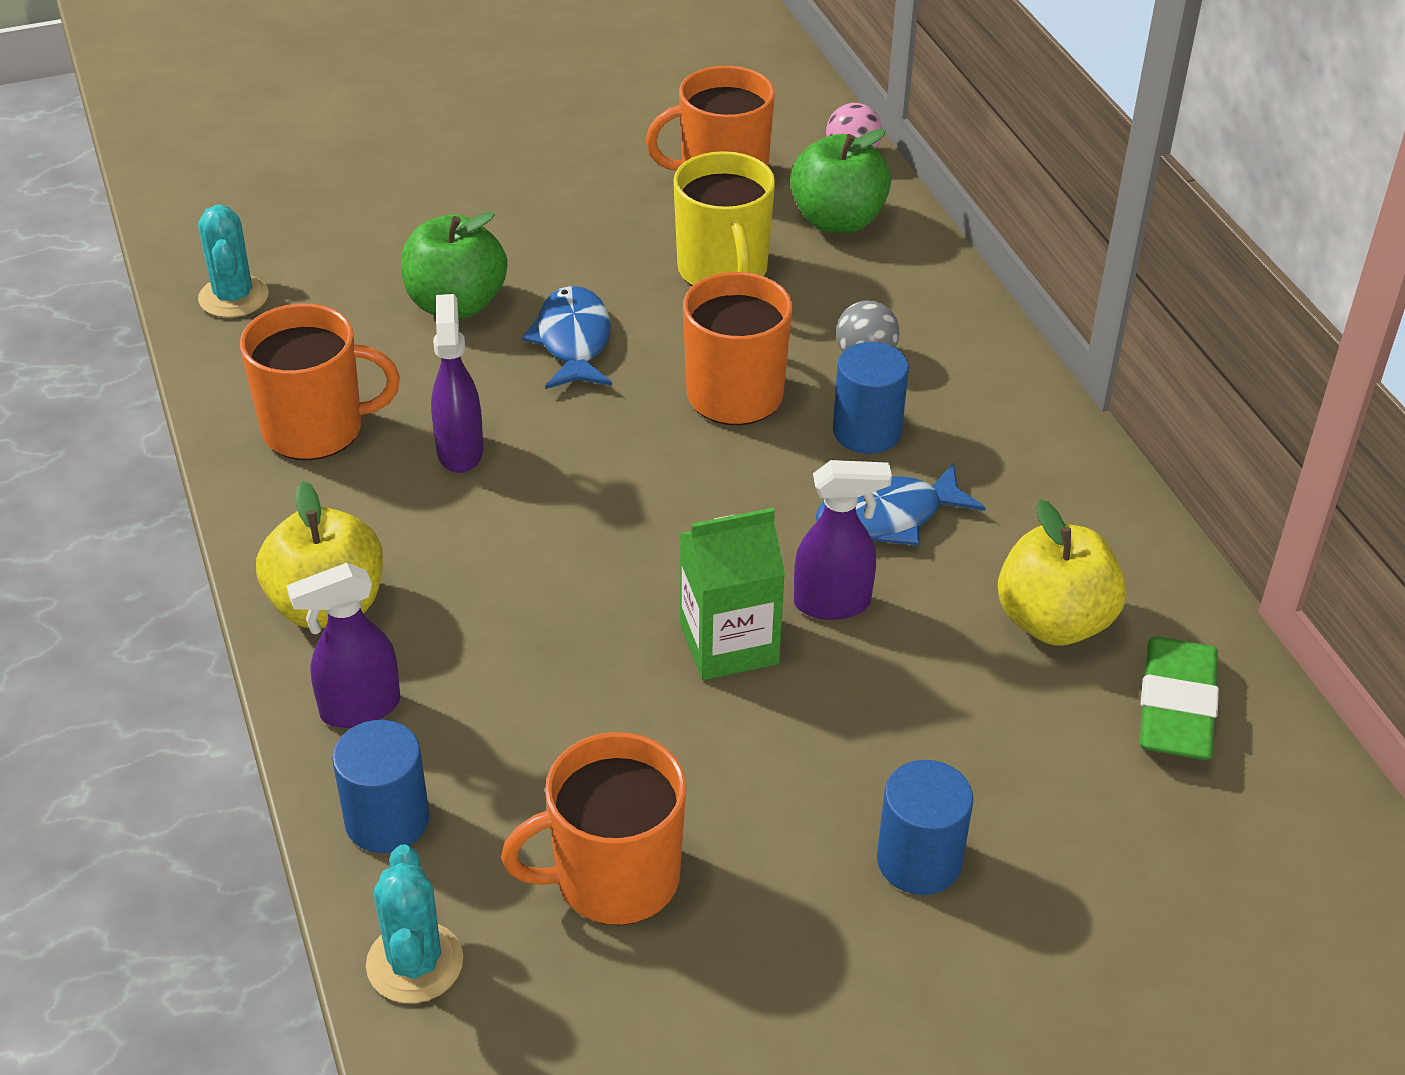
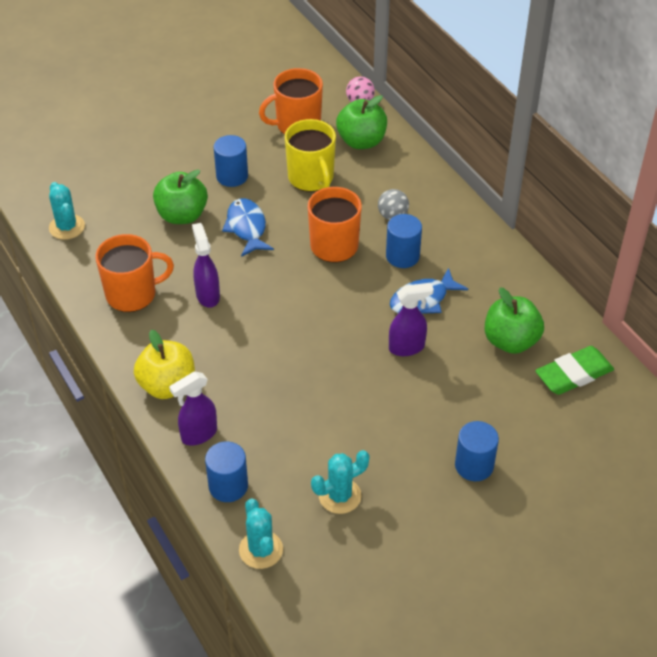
camera: 10 degrees left, 5 degrees up
orange mug [501,732,686,925] -> turquoise cactus [311,450,370,514]
green carton [680,508,785,680] -> none
yellow apple [998,499,1126,646] -> green apple [485,287,544,354]
green eraser [1139,637,1219,760] -> green eraser turned 60 degrees clockwise [535,346,614,395]
none -> blue cylinder [214,135,248,187]

